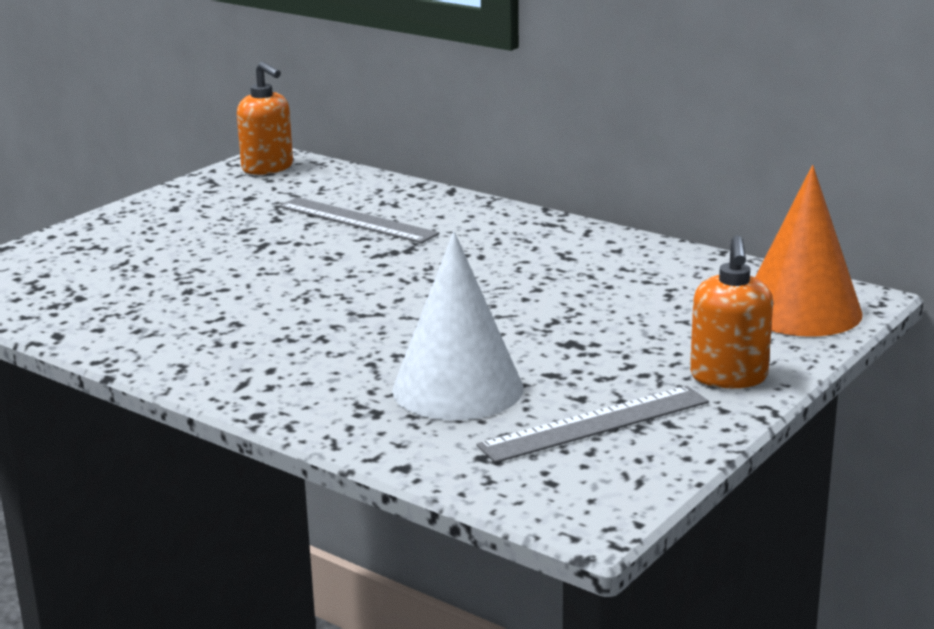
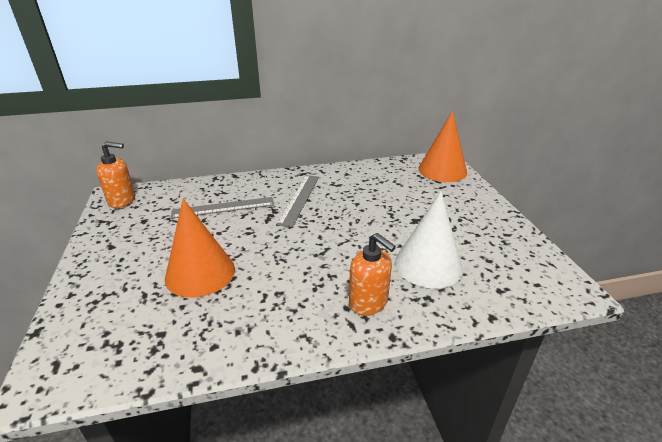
camera: 50 degrees left, 10 degrees up
grey ruler [476,386,709,463] -> grey ruler moved to [277,175,319,227]
orange soap dispenser [690,235,773,388] -> orange soap dispenser moved to [349,233,396,316]
none -> orange cone [165,199,235,298]

